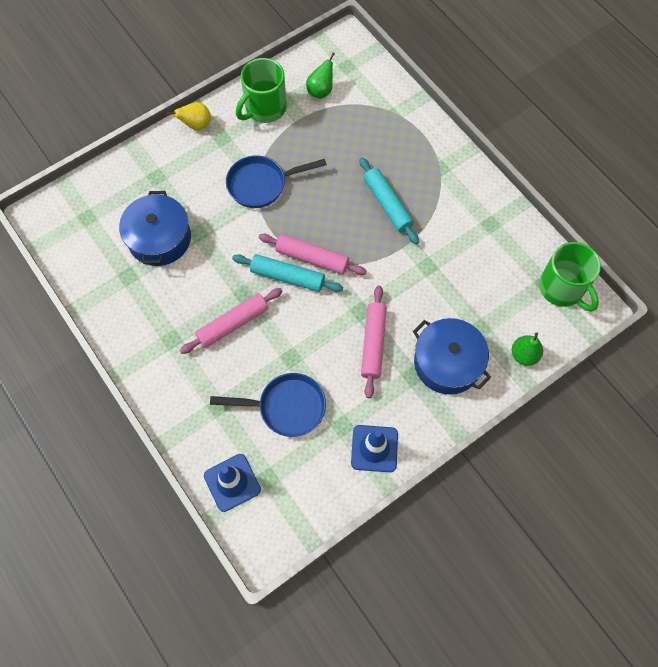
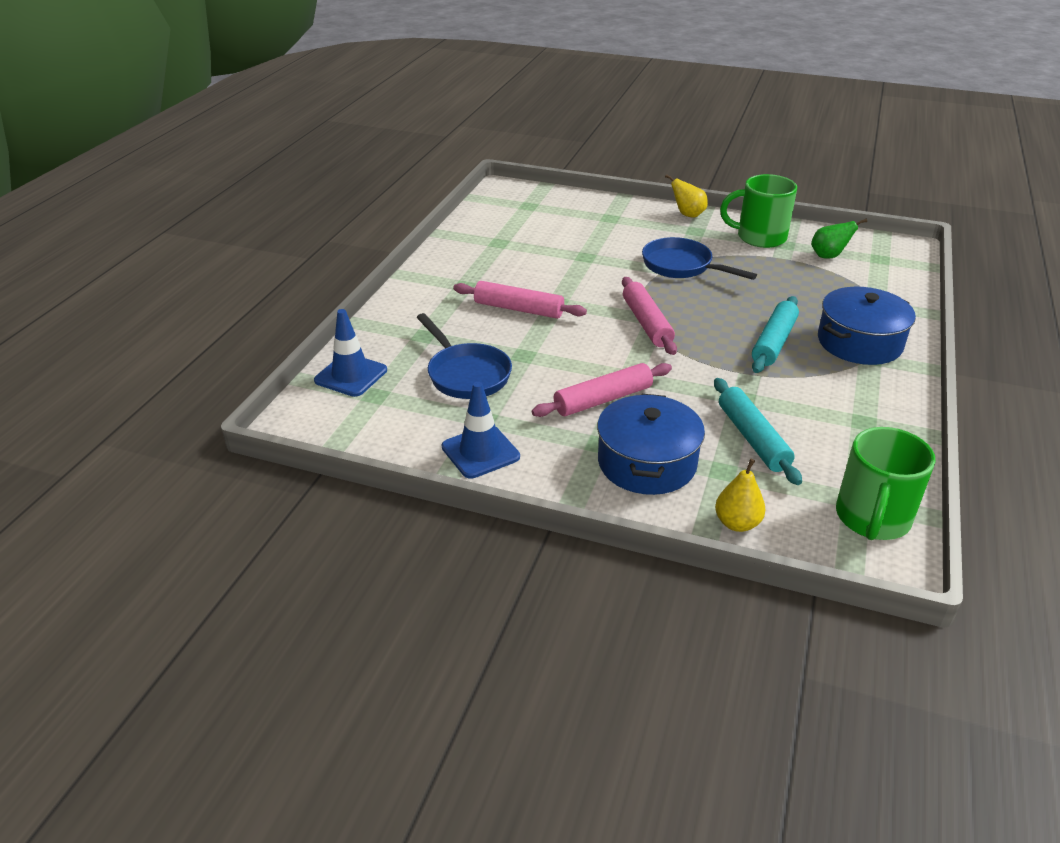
camera: 55 degrees right, 30 degrees down
blue pot [119,191,191,266] -> blue pot moved to [818,287,916,365]
turquoise rolling pin [232,254,343,292] -> turquoise rolling pin moved to [714,378,802,485]
green pear [512,332,543,366] -> yellow pear [715,459,766,532]

